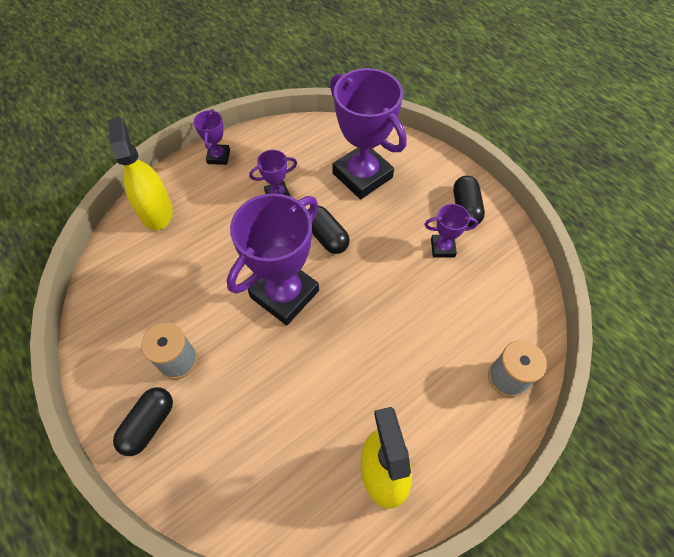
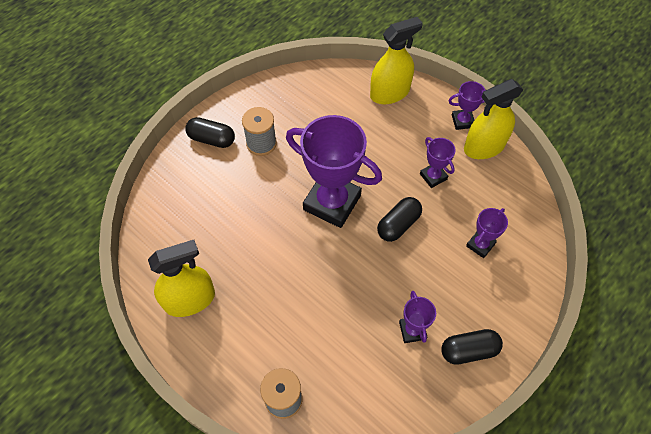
camera: 80 degrees right, 0 degrees up
purple trophy [330,68,407,199] -> purple trophy [466,208,508,258], size x0.47
none -> yellow spray bottle [464,79,523,159]

